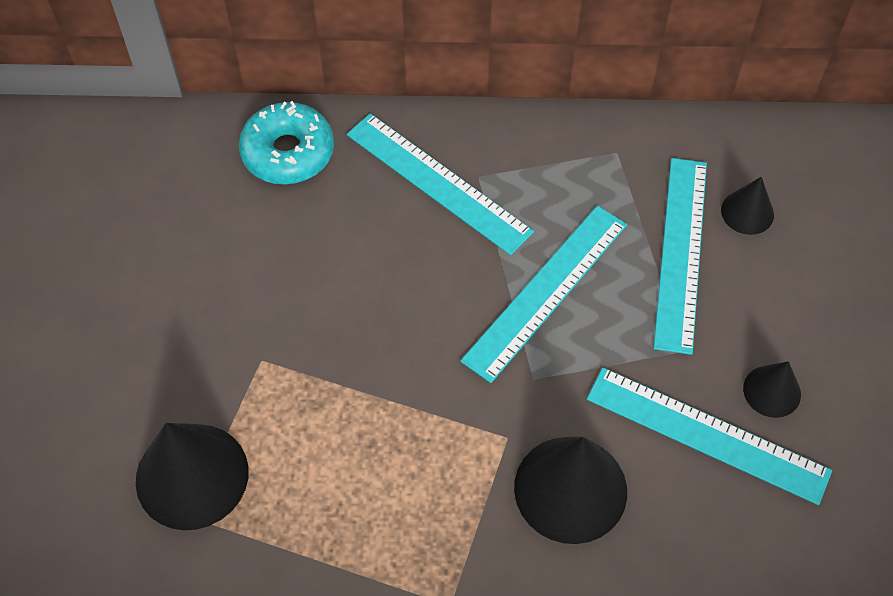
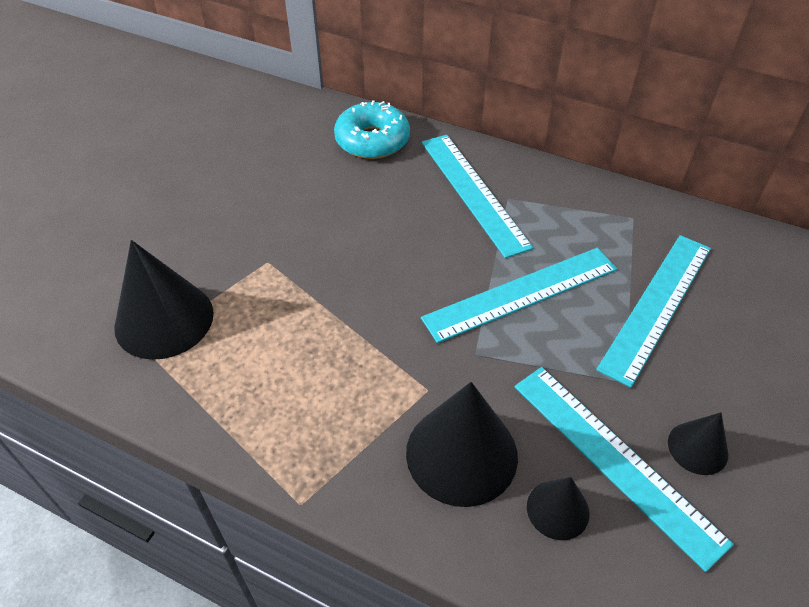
camera: 25 degrees right, 10 degrees down
black cone [721,177,774,235] -> black cone moved to [527,477,590,540]

